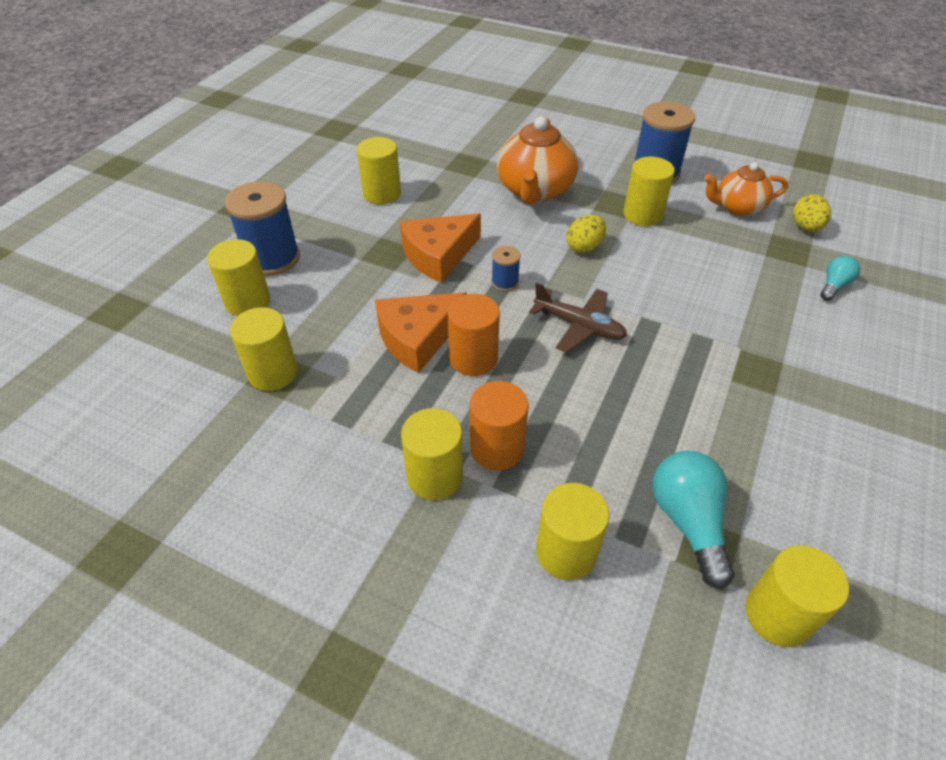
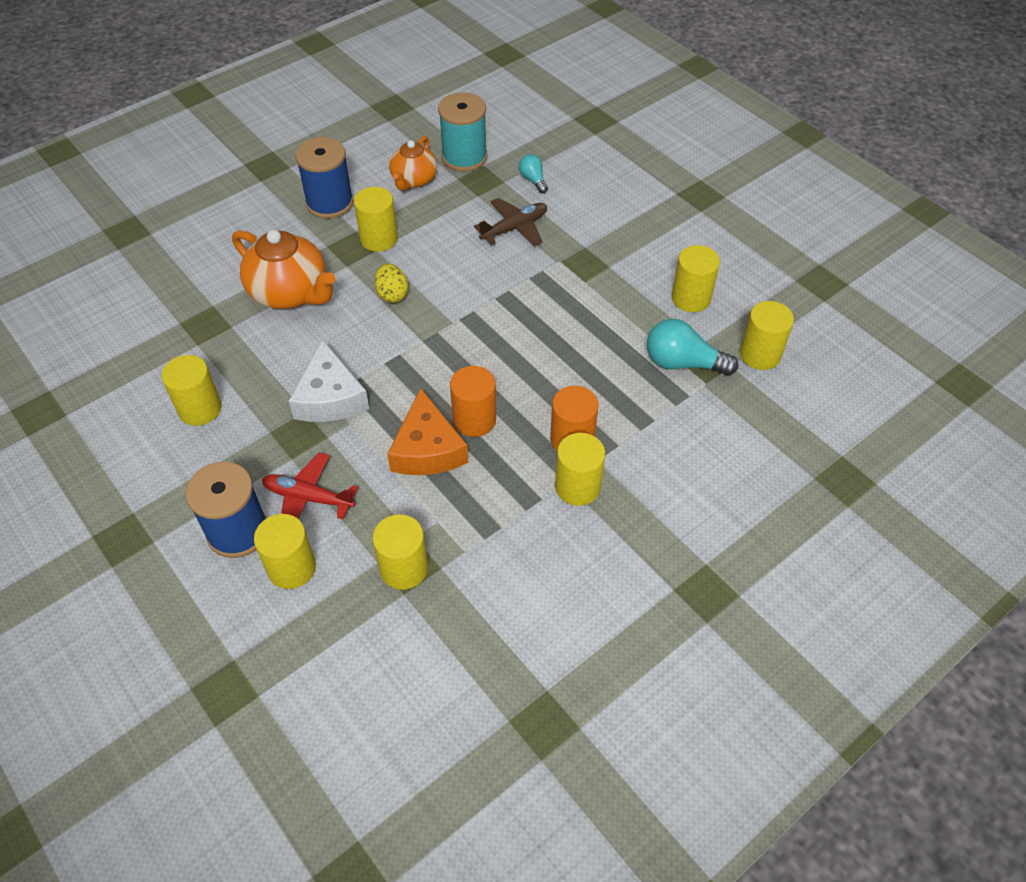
camera: 65 degrees left, 5 degrees up
orange cheese [400,214,481,283] -> white cheese [289,339,369,422]
blue spool [491,246,521,292] -> none
brown plane [529,283,627,353] -> brown plane moved to [474,198,547,246]
yellow cylinder [536,483,609,580] -> yellow cylinder moved to [672,245,720,312]
yellow egg [793,194,831,232] -> turquoise spool [438,92,487,172]
none -> red plane [262,452,358,519]

